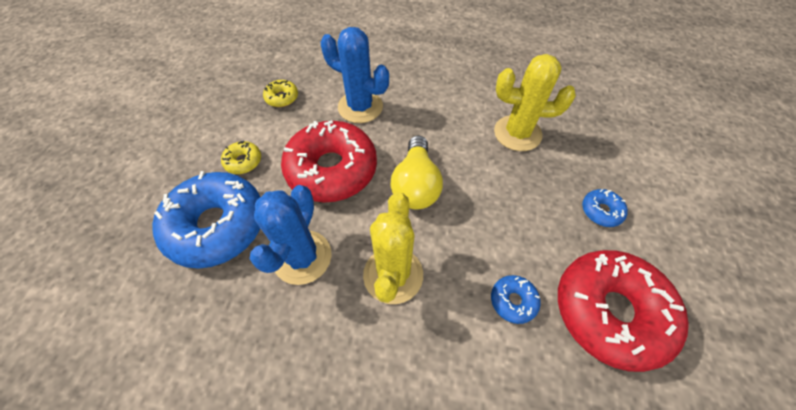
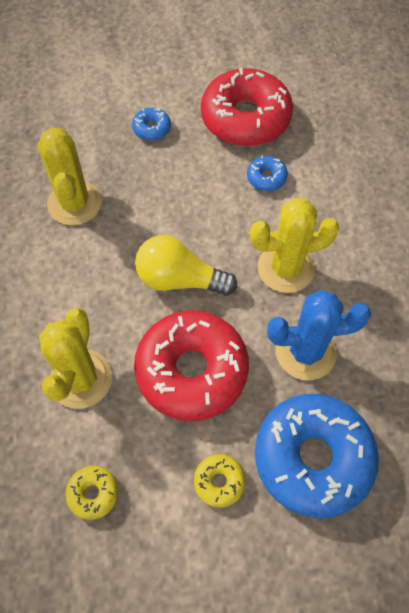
camera: 110 degrees left, 5 degrees up
blue cactus [321,27,389,123] -> yellow cactus [39,307,112,409]
yellow light bulb [391,135,443,210] -> yellow light bulb turned 150 degrees counterclockwise [135,235,238,296]

